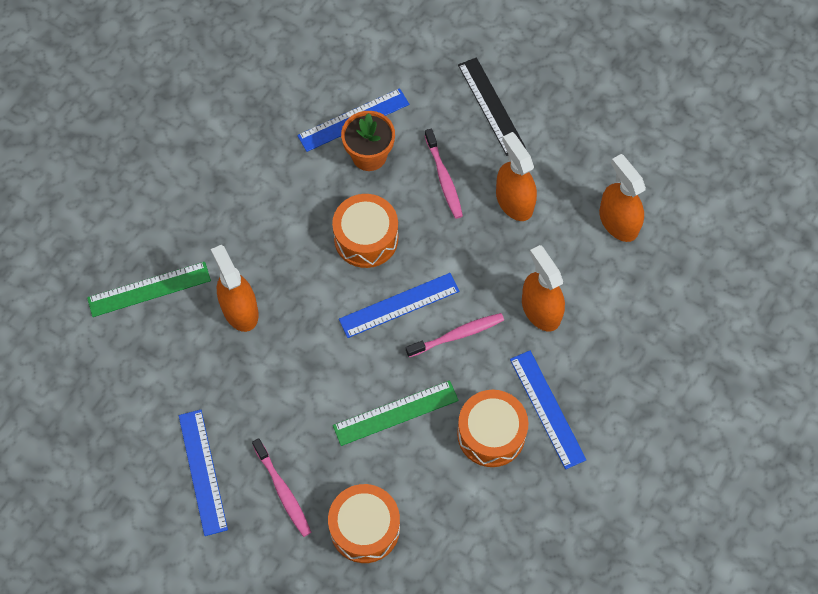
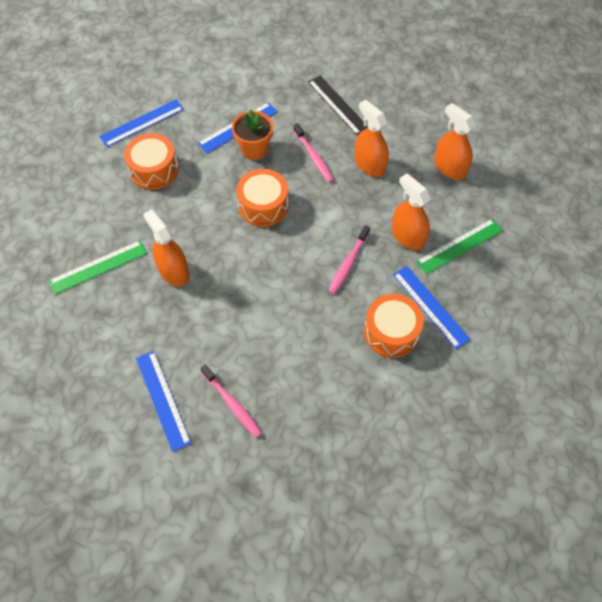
camera: 10 degrees left, 5 degrees down
orange drum [328,484,400,563] -> orange drum moved to [124,133,179,190]
green ruler [333,380,459,446] -> green ruler moved to [416,219,503,274]
blue ruler [339,273,459,338] -> blue ruler moved to [99,100,184,147]
pink toothbrush [406,313,504,357] -> pink toothbrush turned 150 degrees clockwise [328,225,370,294]

